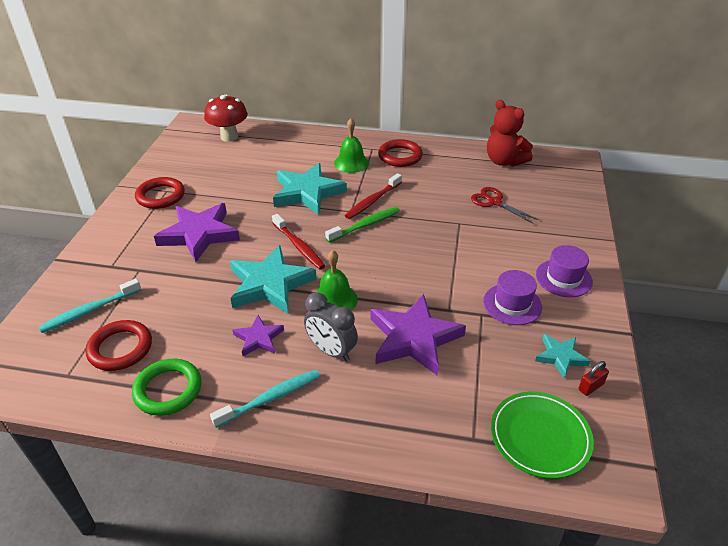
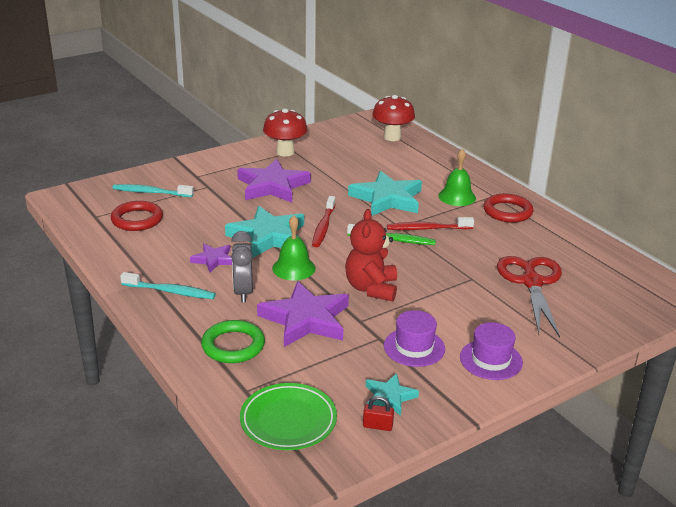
camera: 45 degrees right, 10 degrees down
green ring [132,359,202,416] -> green ring moved to [201,320,265,363]
red ring [135,177,185,209] -> red mushroom [263,108,307,157]
red scissors [471,187,539,224] -> red scissors [497,256,562,337], size x1.65
red teddy bear [487,100,533,167] -> red teddy bear moved to [345,209,397,301]

